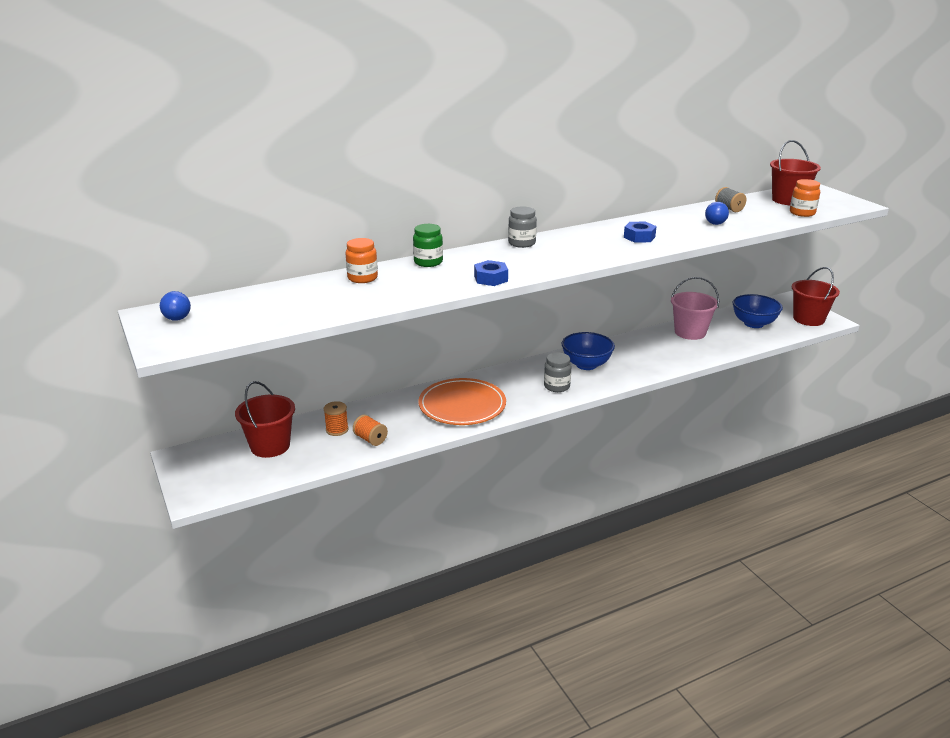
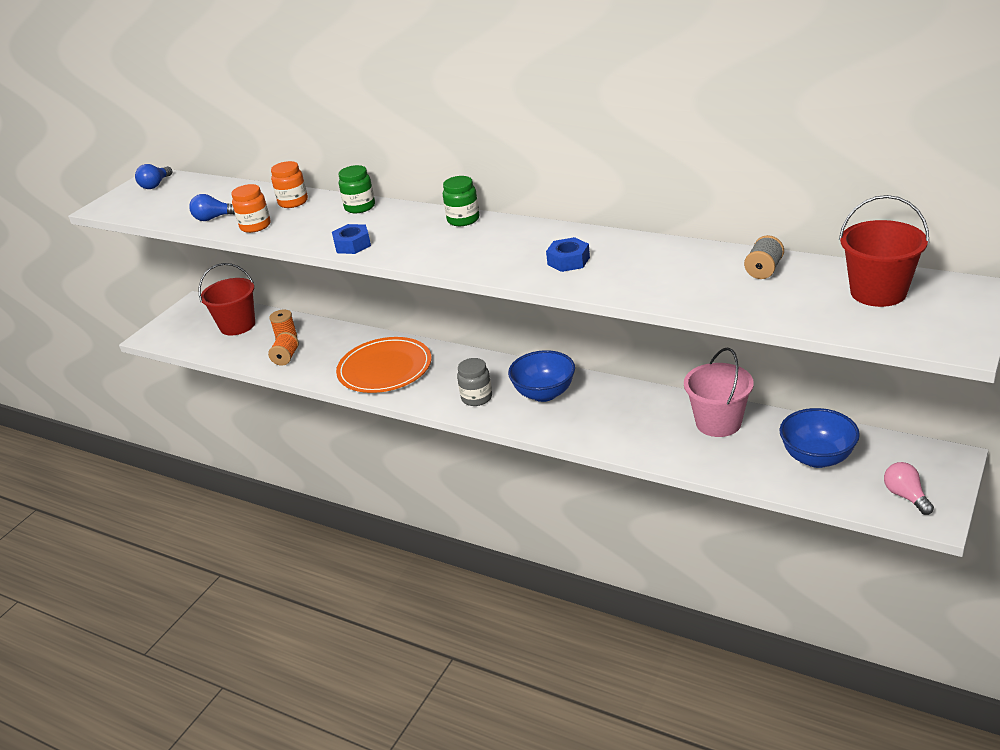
camera: 60 degrees right, 5 degrees up
grey jar [508,206,537,248] -> green jar [443,176,479,226]
blue light bulb [705,202,729,225] -> blue light bulb moved to [189,194,235,221]
orange jar [790,179,820,217] -> orange jar moved to [232,184,271,233]
red bucket [792,267,840,326] -> pink light bulb [884,462,934,515]

